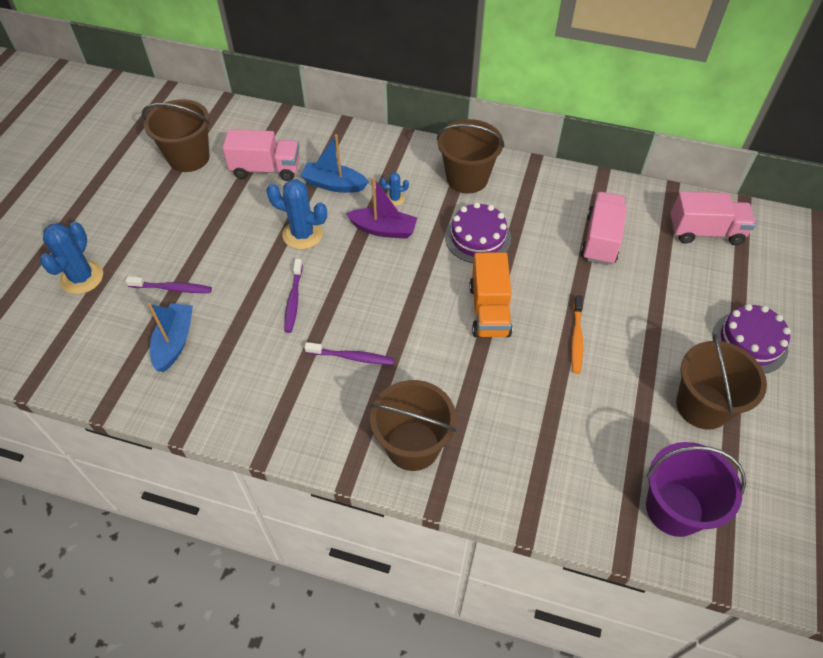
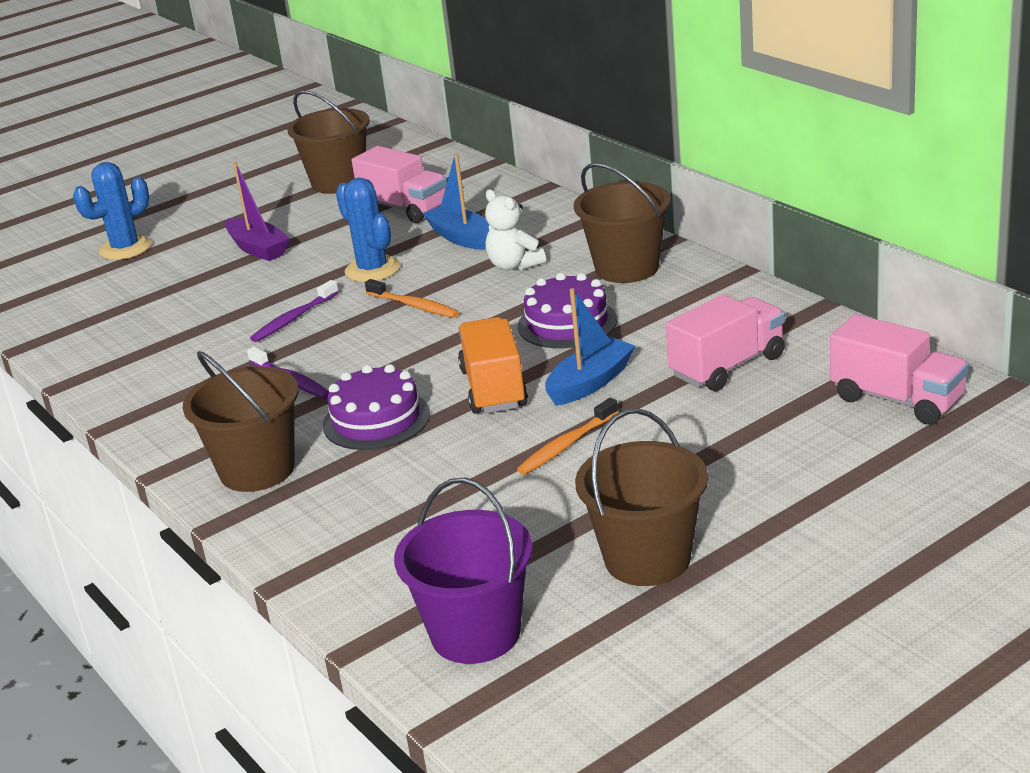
camera: 40 degrees right, 25 degrees down
purple toothbrush [126,276,212,293] -> none
blue boat [148,303,193,372] -> blue boat moved to [545,288,635,406]
purple boat [346,177,417,239] -> purple boat moved to [225,162,290,261]
blue cactus [380,173,409,206] -> white teddy bear [485,190,546,270]
orange truck [469,253,513,337] -> orange truck turned 135 degrees clockwise [458,317,528,414]
purple cake [713,304,791,373] -> purple cake moved to [323,364,430,450]
none -> orange toothbrush [365,279,459,318]

